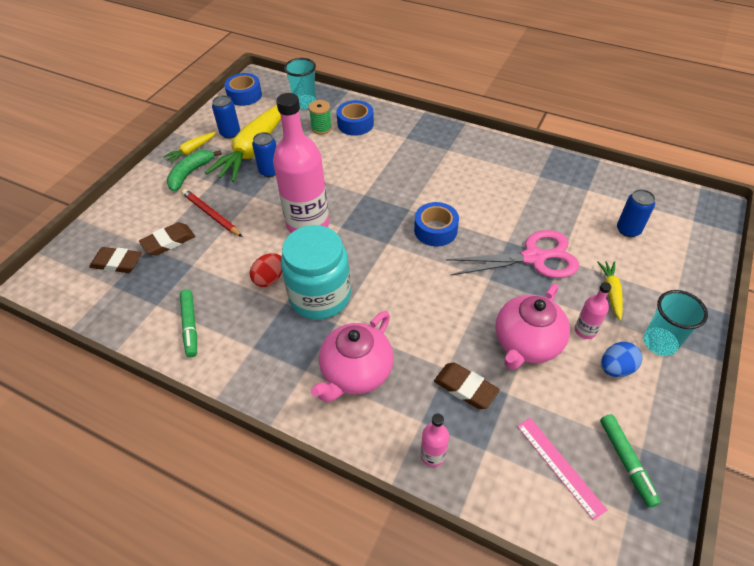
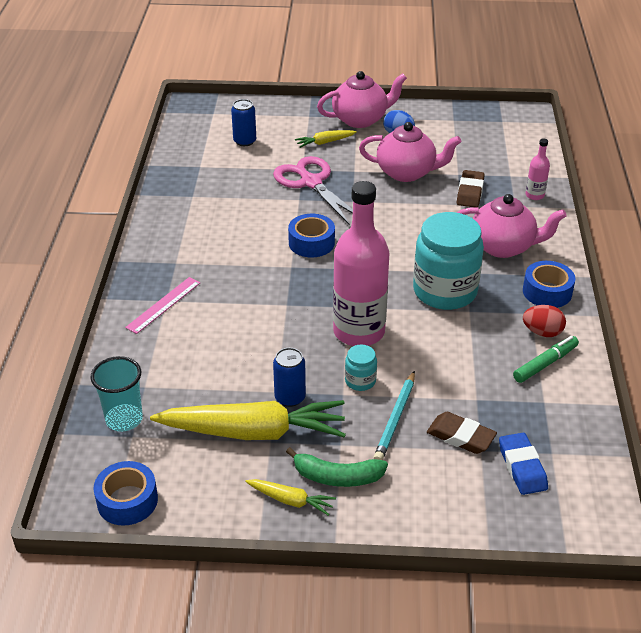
camera: 115 degrees left, 10 degrees down
brown eraser [89,247,142,273] -> blue eraser [499,433,548,495]
red pencil [182,189,242,237] -> turquoise pencil [373,371,415,460]
blue can [212,95,240,139] -> none
red egg [250,253,282,287] -> red egg moved to [523,305,566,337]
green spool [309,100,332,135] -> none
blue tape [336,100,374,136] -> blue tape moved to [523,261,576,308]
pink ruler [517,418,607,520] -> pink ruler moved to [125,277,200,334]
pink bottle [575,282,611,339] -> none
green marker [600,414,661,508] -> none
turquoise cup [643,290,708,356] -> pink teapot [317,71,407,128]
none -> turquoise jar [345,345,377,391]

